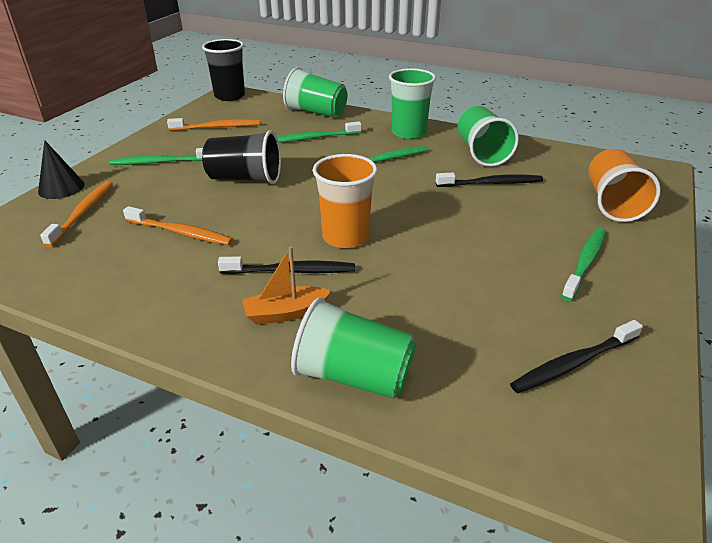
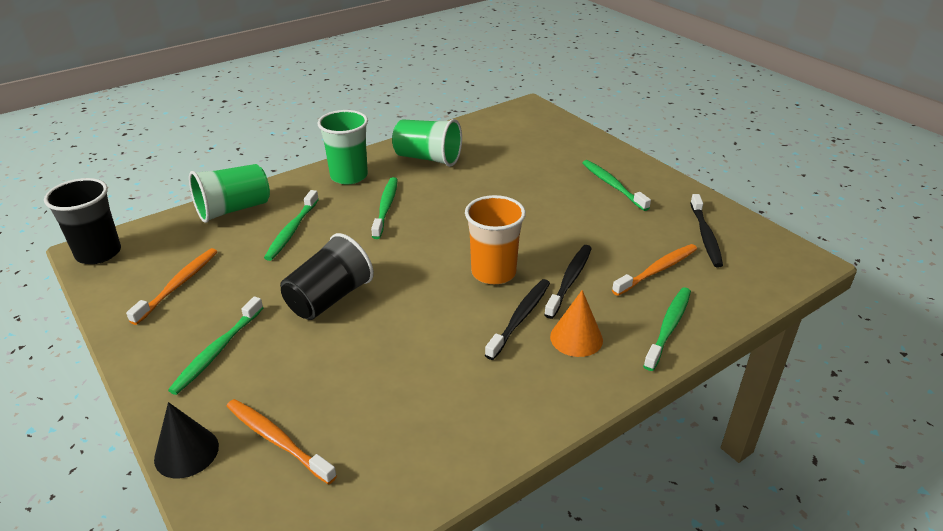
camera: 60 degrees left, 0 degrees up
orange toothbrush [123,206,233,245] -> orange toothbrush moved to [612,244,697,296]
orange boat [242,246,332,325] -> orange cone [550,290,603,357]
green cup [291,297,416,399] -> green toothbrush [643,287,691,371]
black toothbrush [436,173,543,187] -> black toothbrush moved to [544,245,592,319]
orange cup [589,149,661,222] -> none

